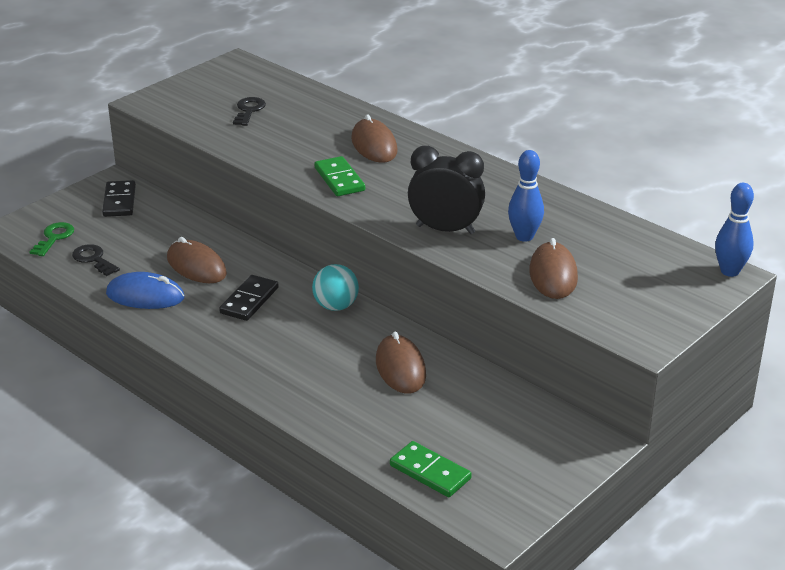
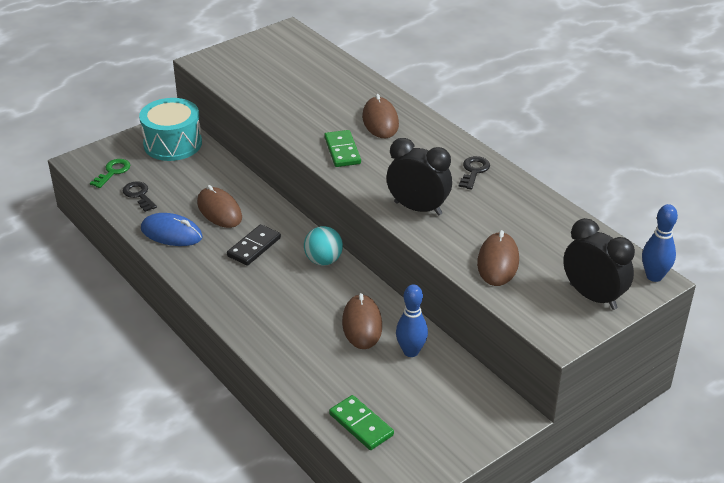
camera: 10 degrees right, 5 degrees up
black domino [102,180,136,217] -> turquoise drum [139,98,202,161]
black key [233,97,266,126] -> black key moved to [459,156,490,189]
blue bowling pin [508,150,544,242] -> blue bowling pin moved to [396,284,428,357]
none -> black clock [563,218,635,310]

